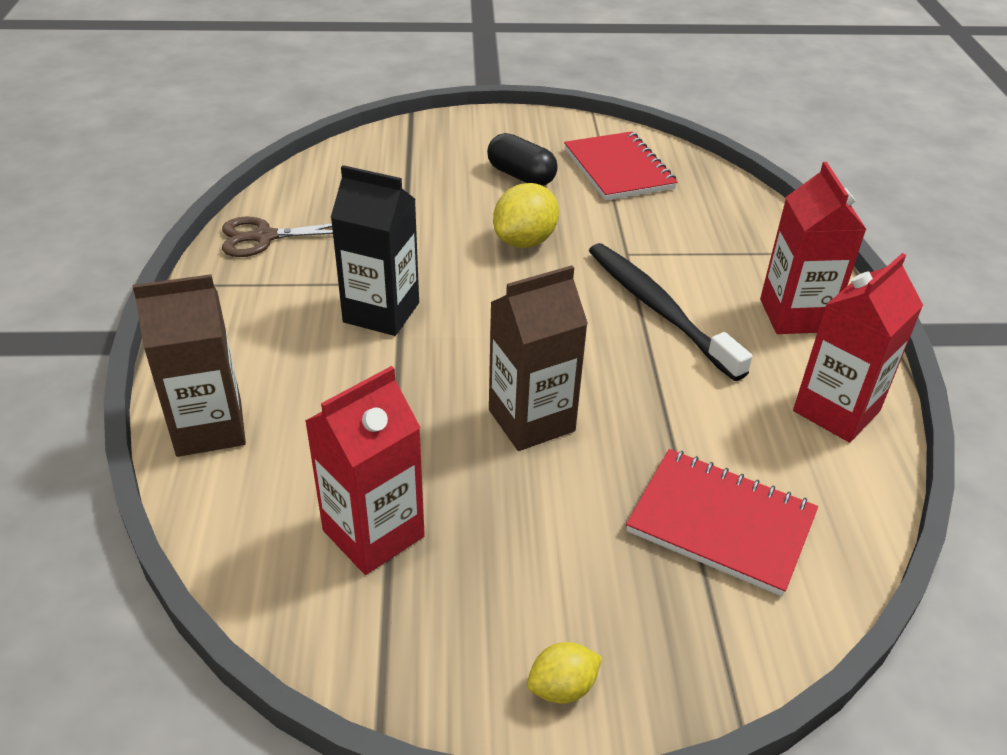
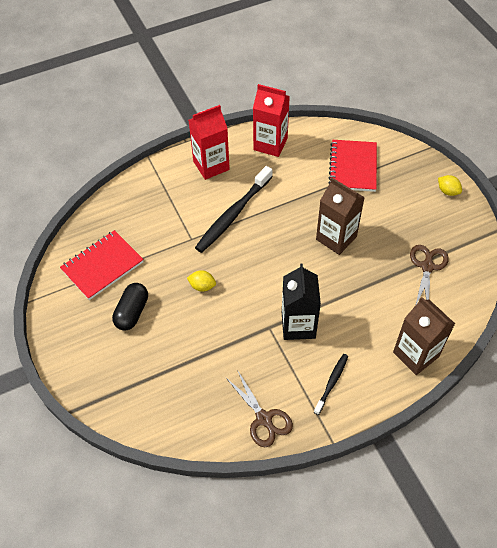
camera: 110 degrees left, 15 degrees up
red carton [305,366,425,575] -> brown scissors [410,245,449,306]
yellow lemon [493,183,559,248] -> yellow lemon [187,270,216,292], size x0.58
none -> black toothbrush [314,354,348,415]

